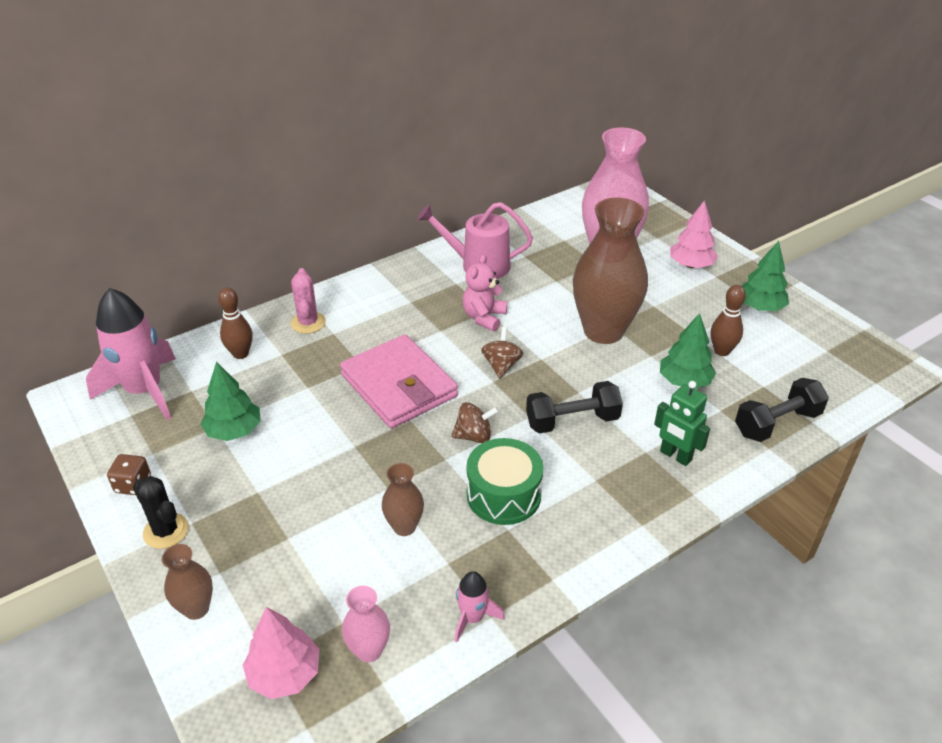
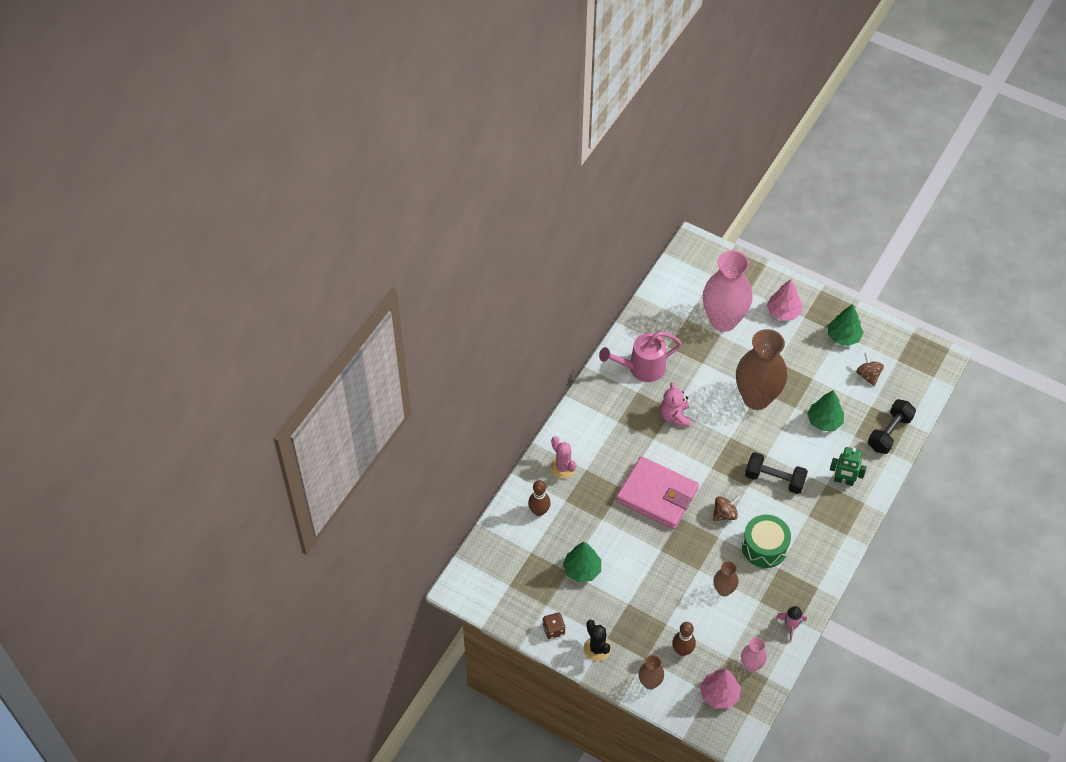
camera: 25 degrees left, 15 degrees up
pink rocket [86,288,176,420] -> none
black cactus [133,476,189,549] -> black cactus turned 45 degrees clockwise [584,620,611,661]
brown spinning top [481,327,523,378] -> brown spinning top moved to [856,352,884,386]
black dumbbell [526,381,623,434] -> black dumbbell turned 60 degrees clockwise [745,452,808,494]
brown bowling pin [711,285,746,356] -> brown bowling pin moved to [672,622,696,656]

